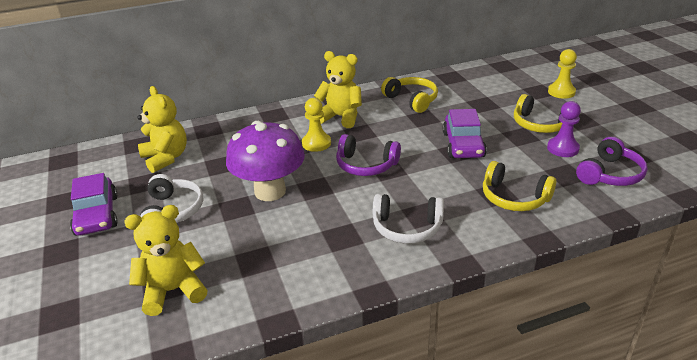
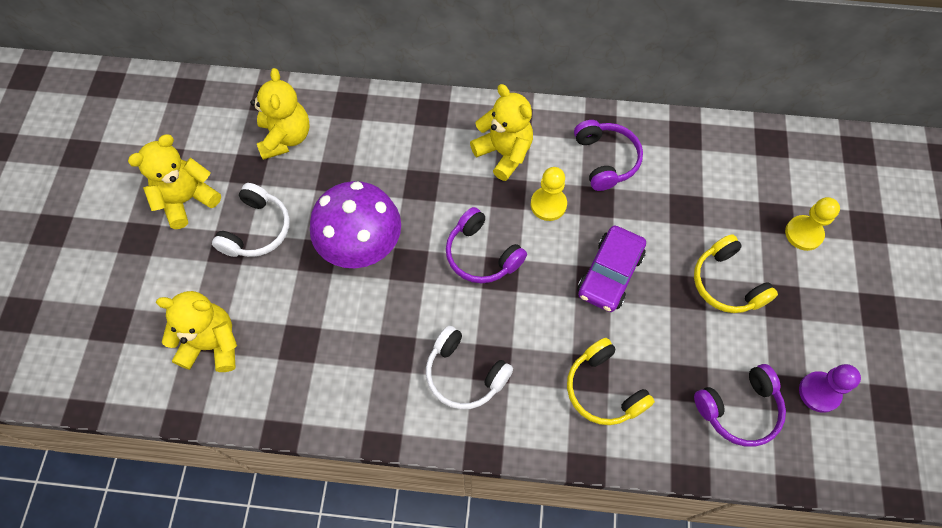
camera: 25 degrees right, 30 degrees up
purple car [70,173,118,236] -> yellow teddy bear [128,134,221,229]
yellow pawn [302,98,331,152] -> yellow pawn moved to [531,167,567,221]
yellow headphones [381,77,438,113] -> purple headphones [574,120,643,191]
purple pawn [547,101,581,157] -> purple pawn moved to [799,364,861,413]

